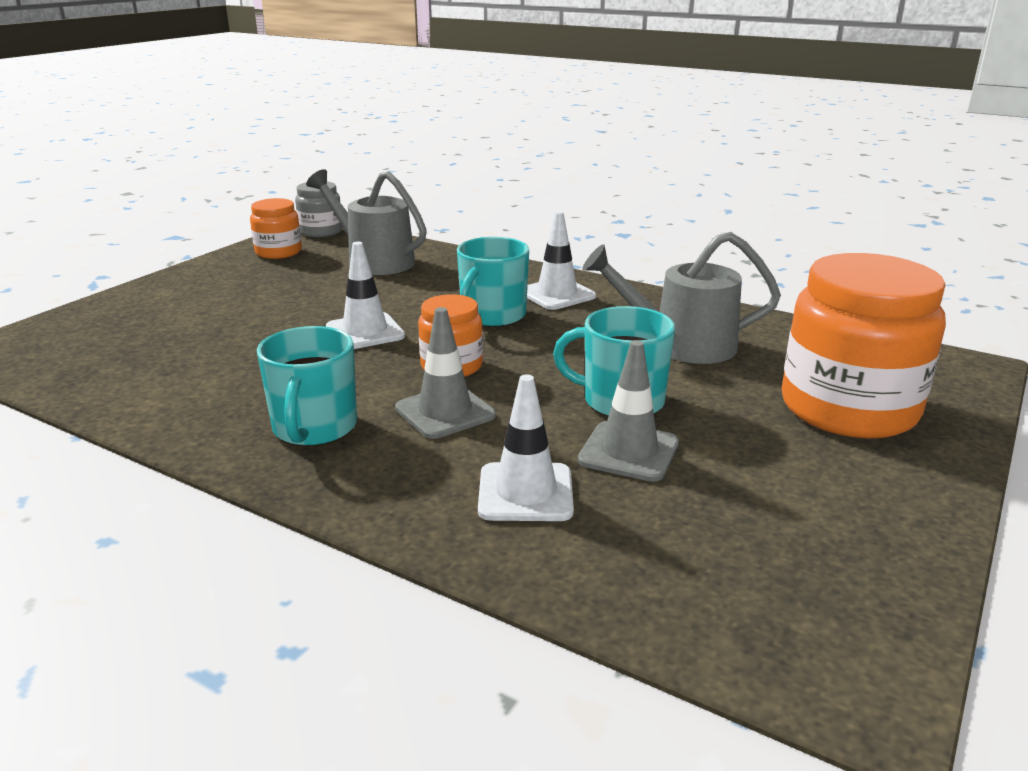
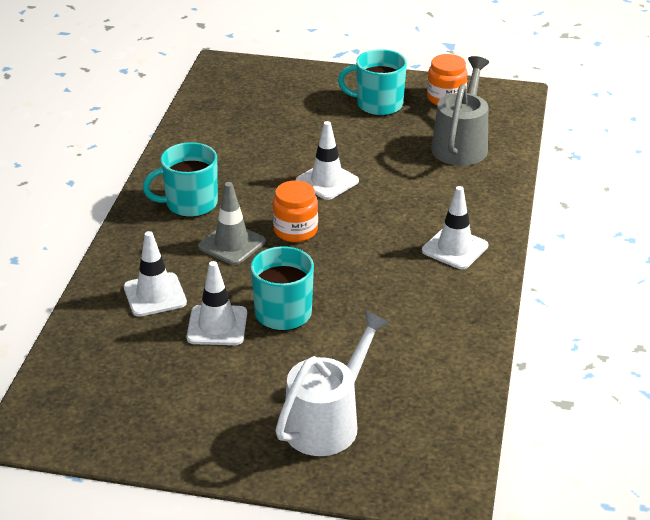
camera: 70 degrees right, 10 degrees up
grey jar [295,181,342,237] -> none
turquoise mug [457,237,529,327] -> turquoise mug moved to [338,49,407,116]
grey traffic cone [578,340,679,482] -> white traffic cone [187,261,247,345]
grey watering can [582,232,781,364] -> none
orange jar [782,253,946,439] -> white watering can [275,311,389,456]

